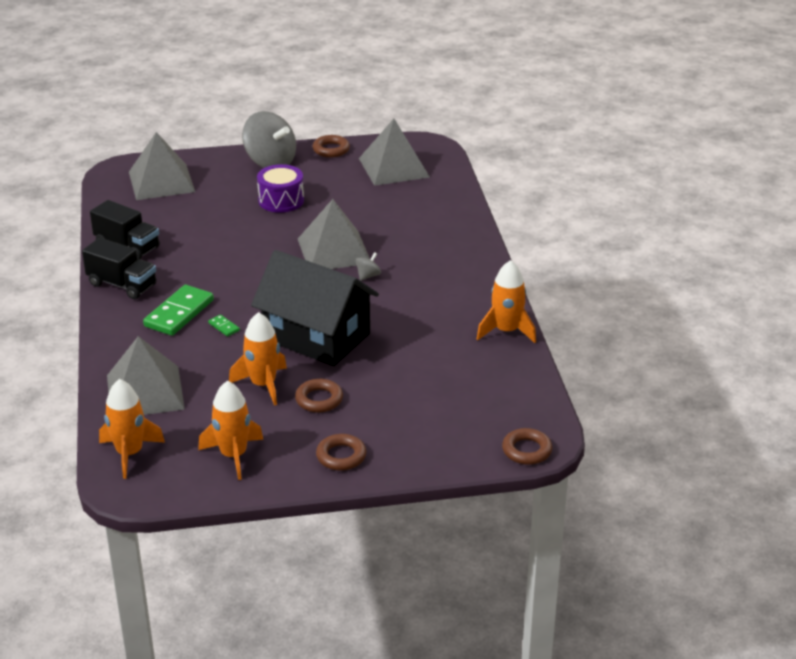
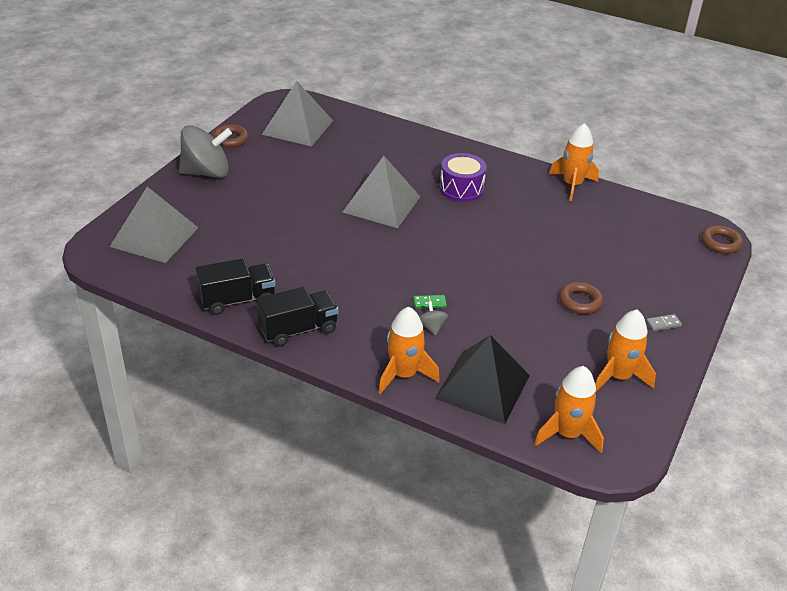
camera: 55 degrees left, 5 degrees up
grey pyramid [107,336,185,415] -> black pyramid [435,335,530,424]
green domino [143,285,214,336] -> none
orange rocket [229,312,287,406] -> orange rocket moved to [378,307,440,394]
black house [251,250,379,366] -> none
purple drum [257,164,304,213] -> purple drum moved to [439,153,487,202]
brown ring [316,434,366,471] -> grey domino [646,314,682,331]
grey spinning top [356,252,381,281] -> grey spinning top moved to [419,301,448,336]

